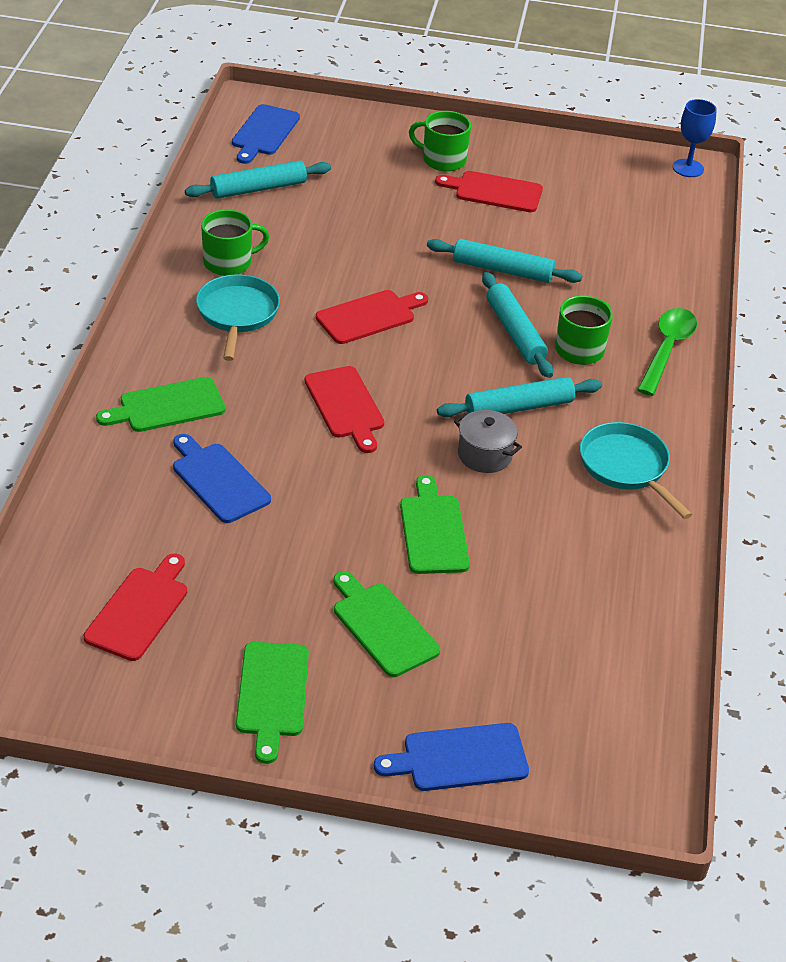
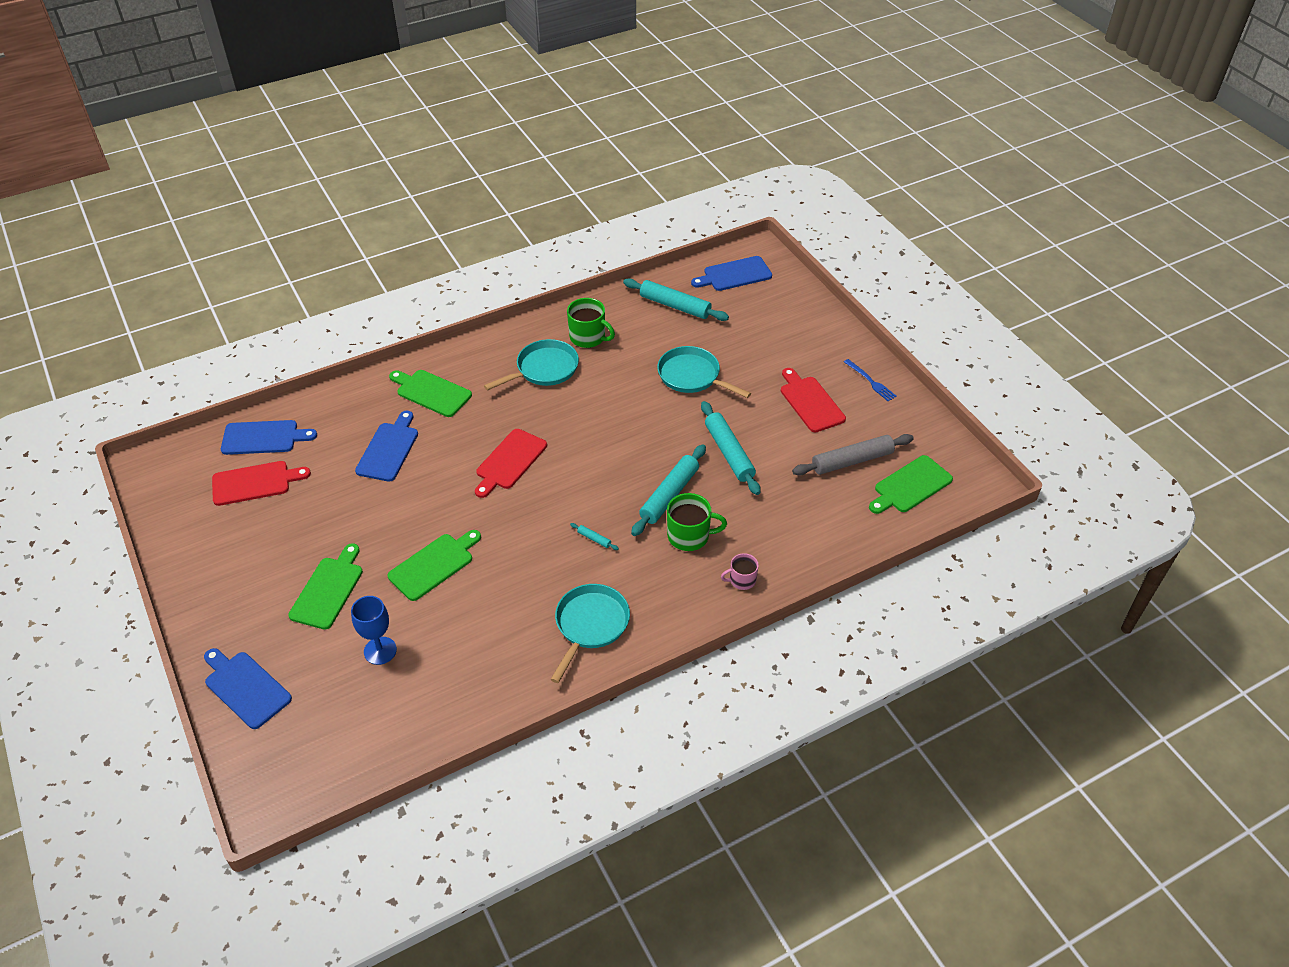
camera: 55 degrees right, 5 degrees up
green cutting board [236,642,309,764] -> green cutting board moved to [869,455,953,514]
red cutting board [316,290,428,344] -> none
green mug [409,111,471,171] -> none
turquoise rolling pin [437,377,602,417] -> turquoise rolling pin [570,523,619,550], size x0.41
grey pot [454,410,522,473] -> none
green spoon [637,308,697,396] -> pink mug [721,553,759,590]
blue goblet [673,99,717,177] -> blue goblet moved to [351,596,397,665]
none -> blue cutting board [221,420,317,455]
none -> turquoise pan [657,346,751,398]
none -> grey rolling pin [792,434,914,476]
none -> blue fork [844,359,897,401]

